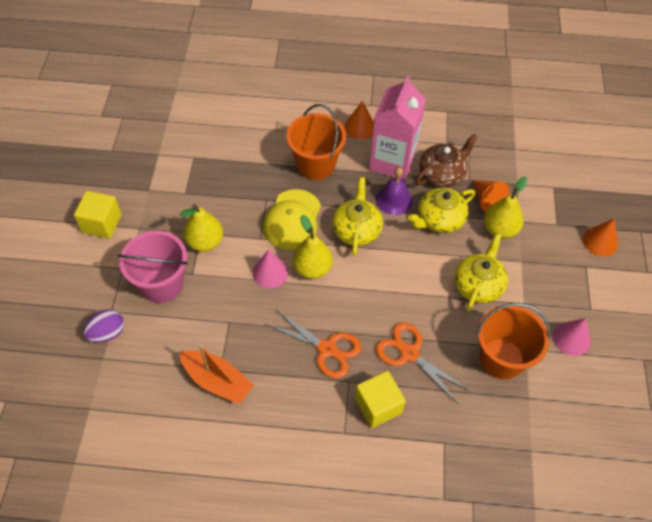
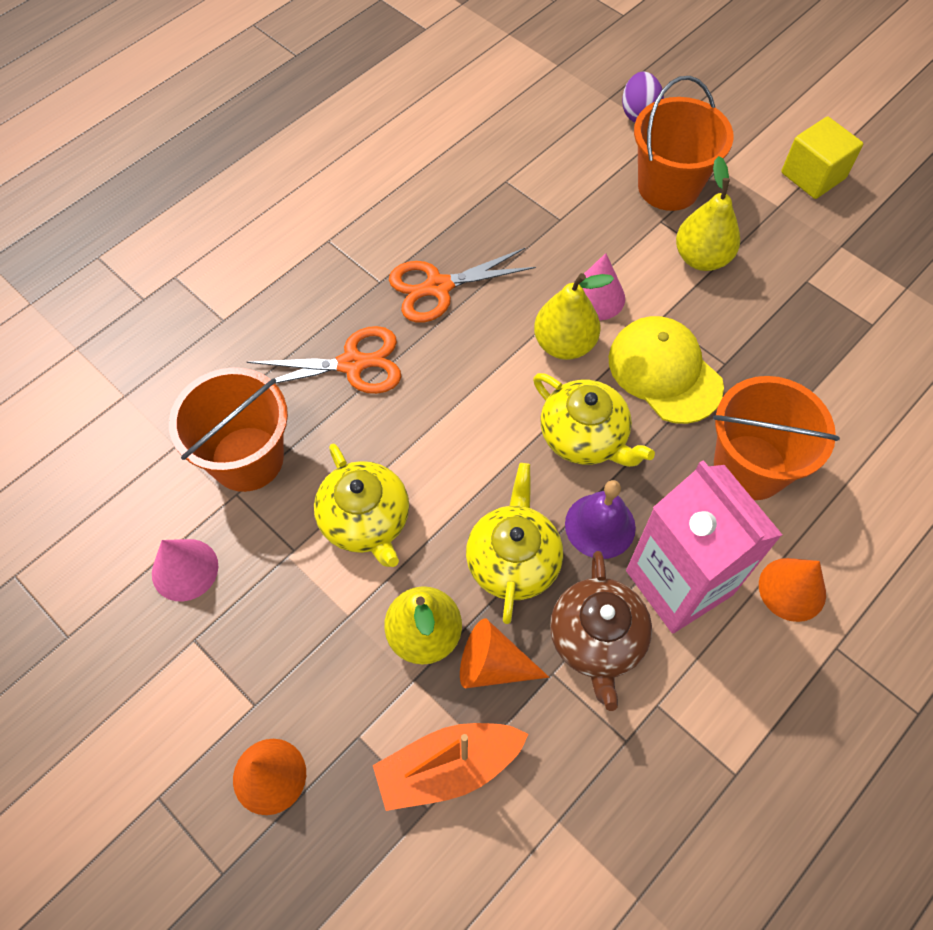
camera: 130 degrees right, 5 degrees up
pink bucket [118,231,188,303] -> orange bucket [634,76,734,211]
orange boat [179,344,254,404] -> orange boat moved to [373,723,529,811]
yellow cube [355,371,406,428] -> none

